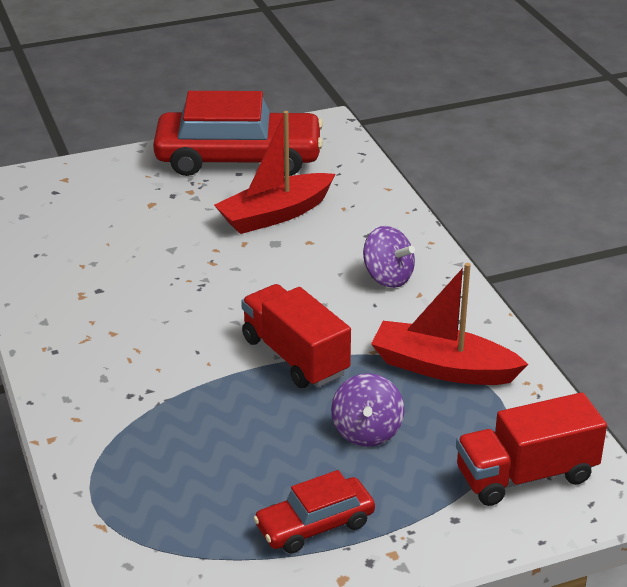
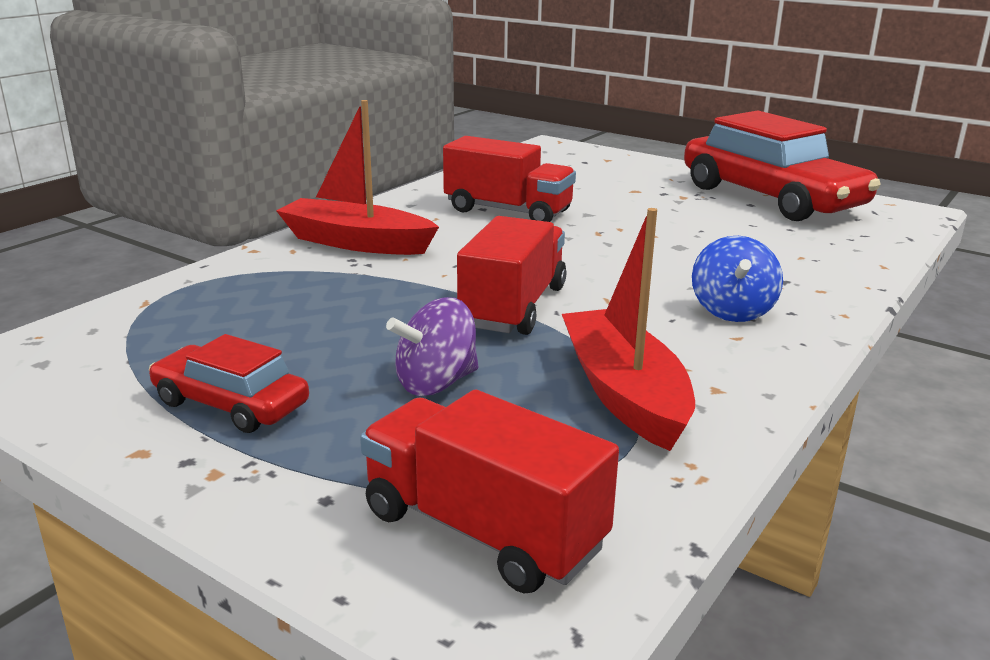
camera: 55 degrees right, 10 degrees down
red boat [214,111,335,234] -> red boat moved to [276,100,439,255]
purple spinning top [363,226,415,288] -> blue spinning top [692,236,783,322]
none -> red truck [443,136,576,222]

